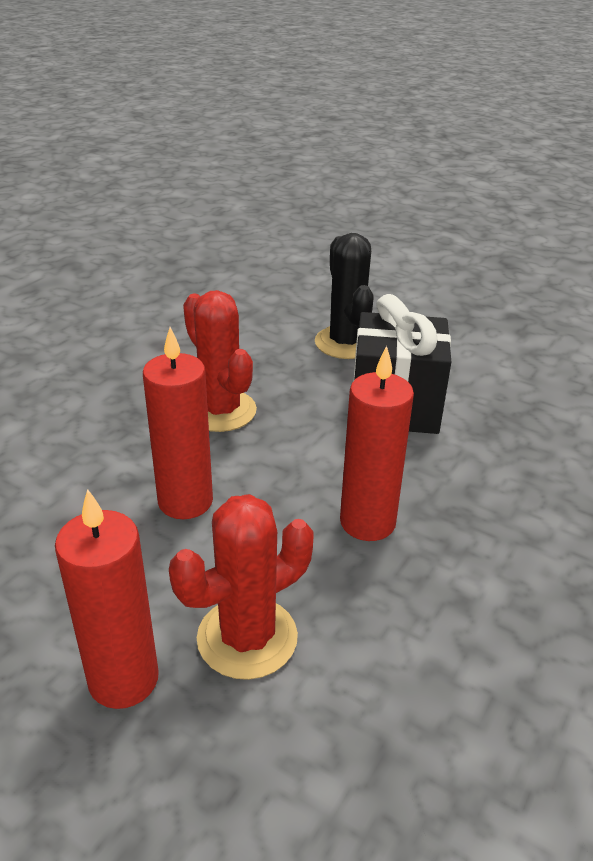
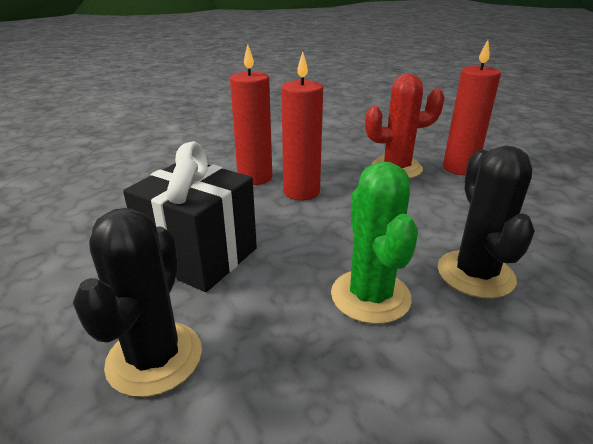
camera: 155 degrees left, 5 degrees down
red candle [143,327,213,519] -> red candle moved to [230,44,272,185]
red cactus [183,290,257,432] -> green cactus [331,161,418,324]
none -> black cactus [438,146,535,299]

